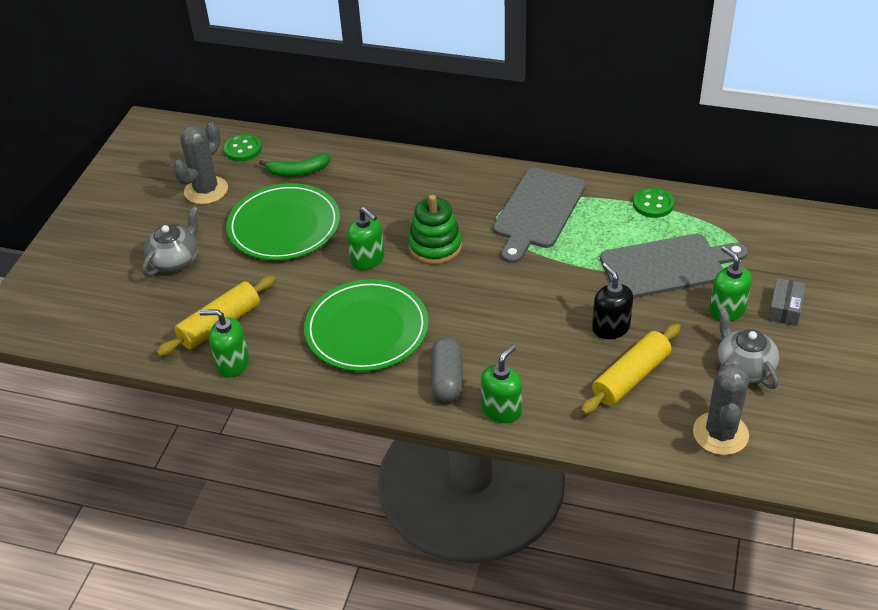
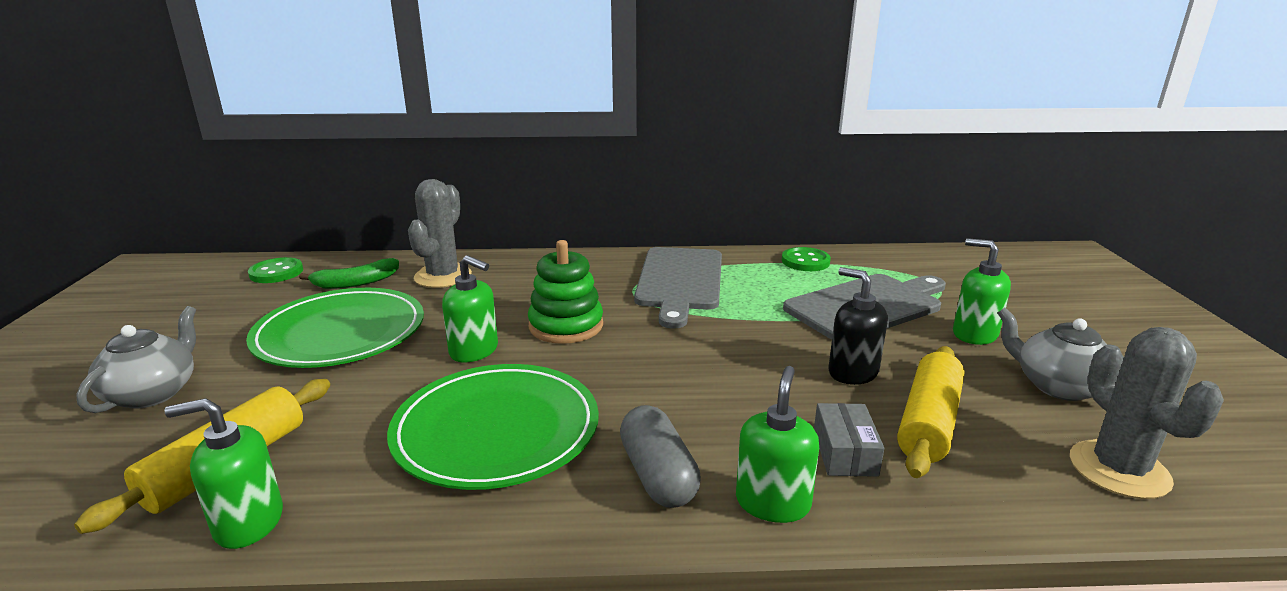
camera: 20 degrees left, 20 degrees down
grey cactus [173,122,228,204] -> grey cactus moved to [408,179,472,288]
grey box [768,278,806,326] -> grey box moved to [814,403,884,477]

